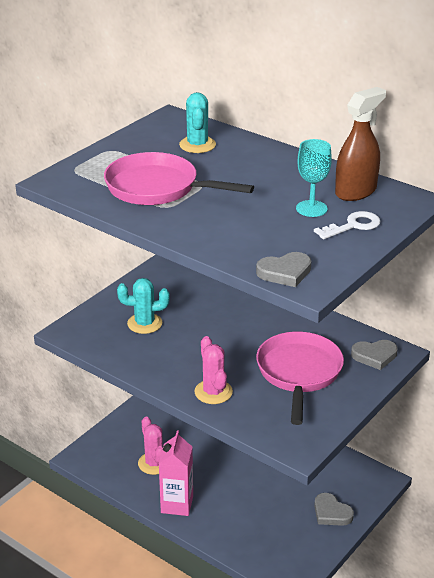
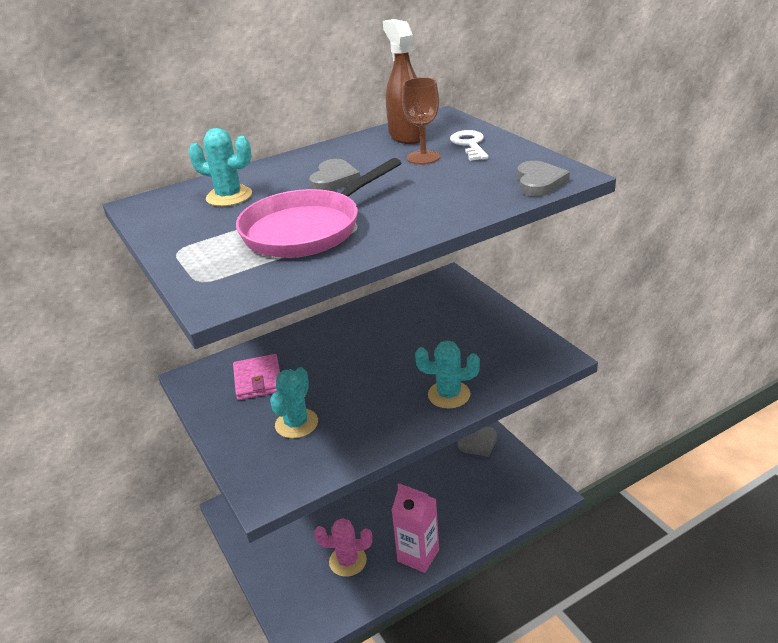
camera: 65 degrees left, 0 degrees up
pink cactus [194,336,233,404] -> turquoise cactus [415,341,480,409]
pink pan [256,332,344,425] -> none
turquoise goblet [296,139,332,217] -> brown goblet [402,77,441,164]
grey heart [351,340,398,370] -> grey heart moved to [309,159,360,191]
none -> pink wallet [233,354,280,400]

